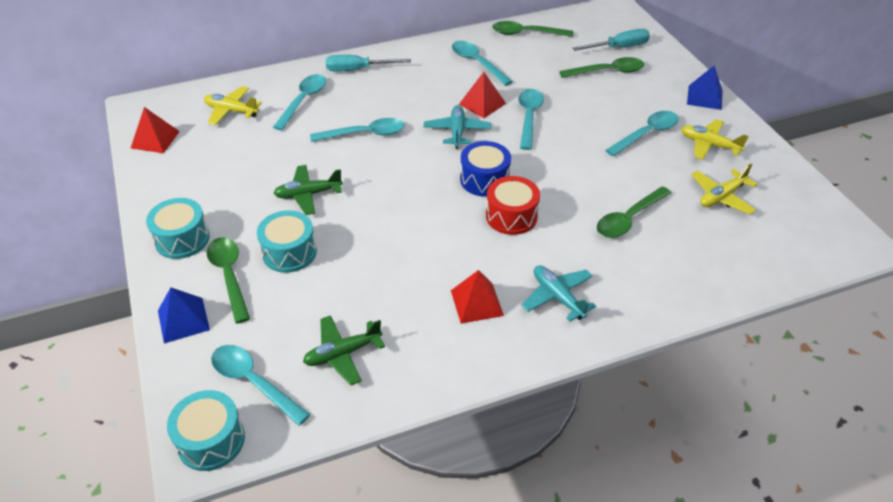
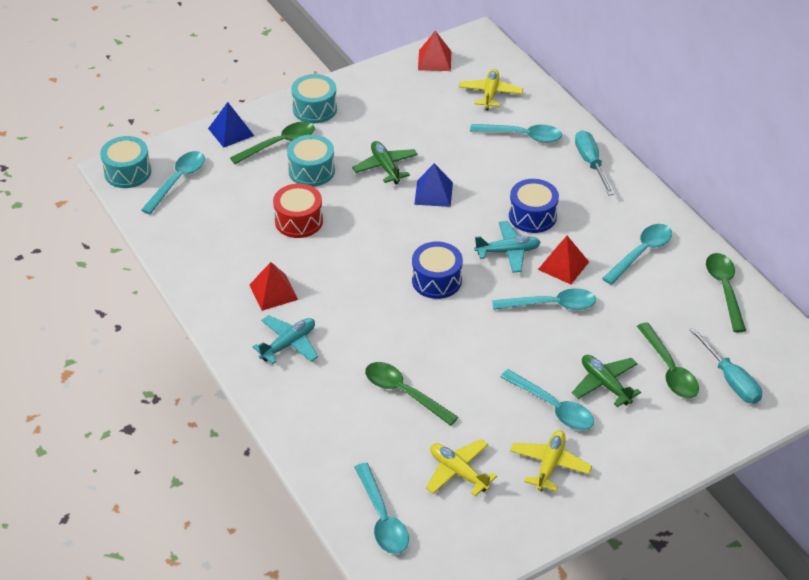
camera: 80 degrees right, 0 degrees up
green plane [303,315,385,385] -> green plane moved to [572,355,641,407]
turquoise spoon [310,118,405,142] -> turquoise spoon moved to [354,463,409,554]
red drum [486,176,540,235] -> red drum moved to [273,183,323,238]
blue pyramid [687,66,723,110] -> blue pyramid moved to [414,163,453,207]
none -> blue drum [509,179,559,233]

